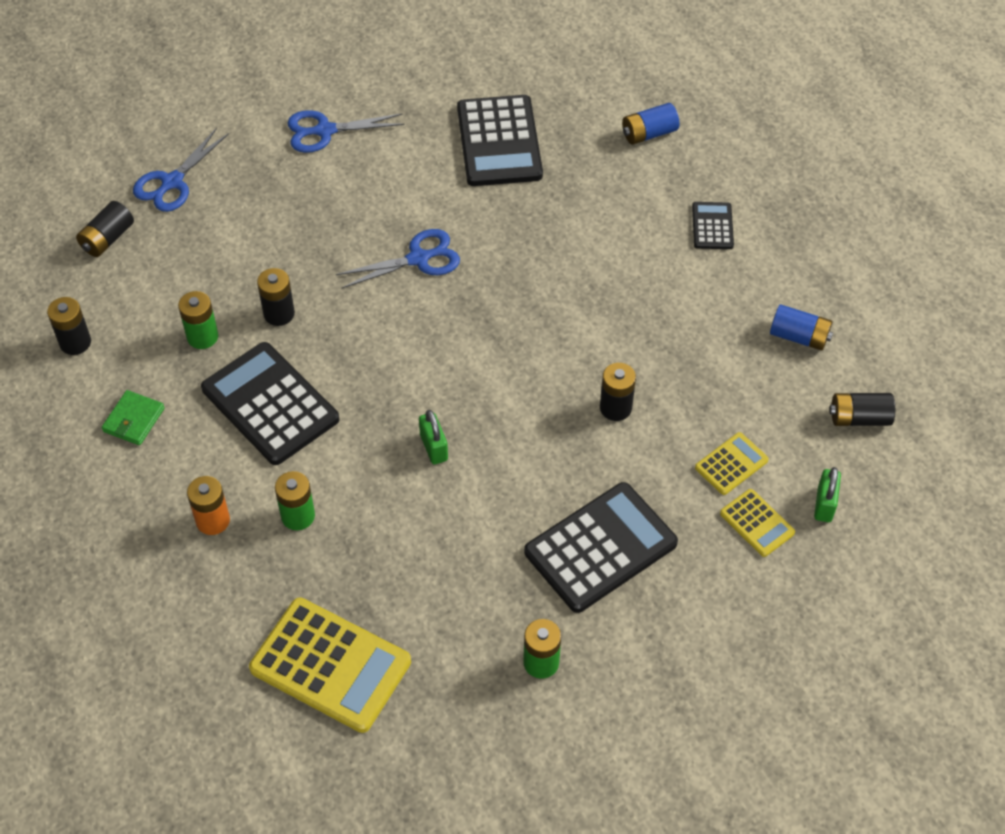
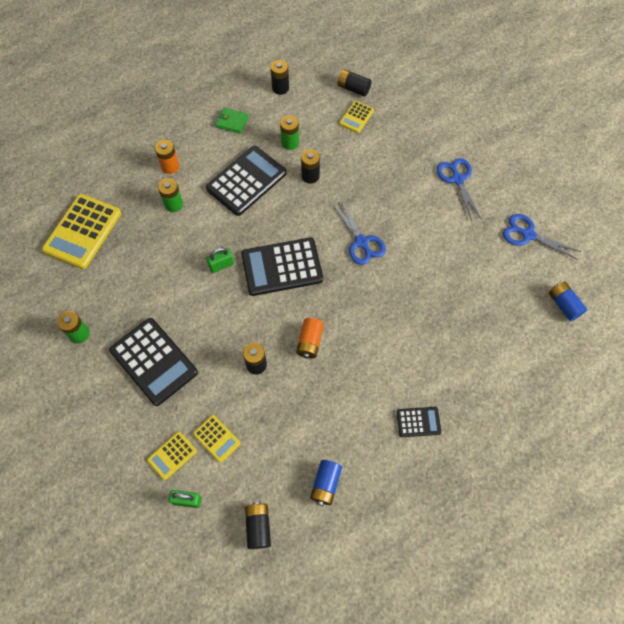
camera: 85 degrees right, 10 degrees up
blue scissors [133,128,229,212] -> blue scissors moved to [503,214,581,260]
black calculator [457,95,543,186] -> black calculator moved to [241,238,323,296]
blue battery [622,103,679,144] -> blue battery moved to [549,282,587,321]
none -> orange battery [296,318,324,358]
none -> yellow calculator [339,101,374,133]

